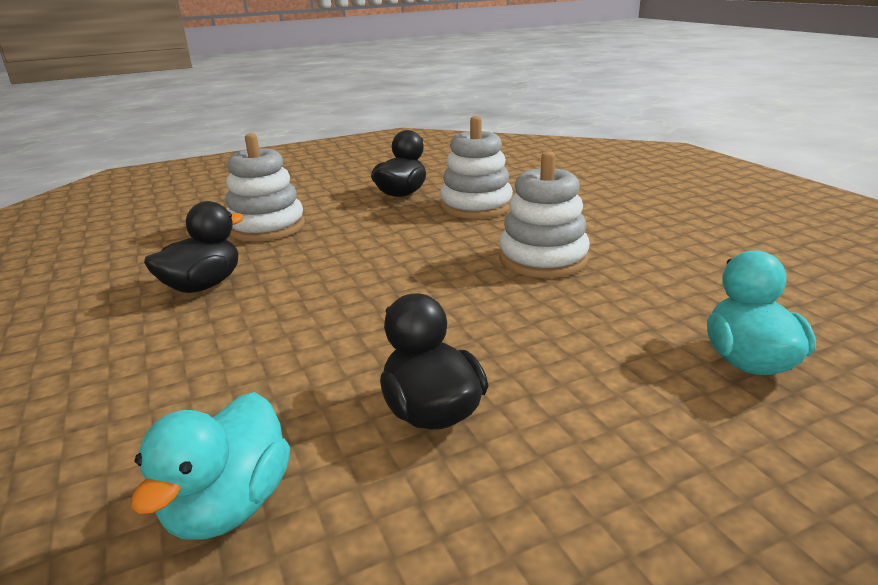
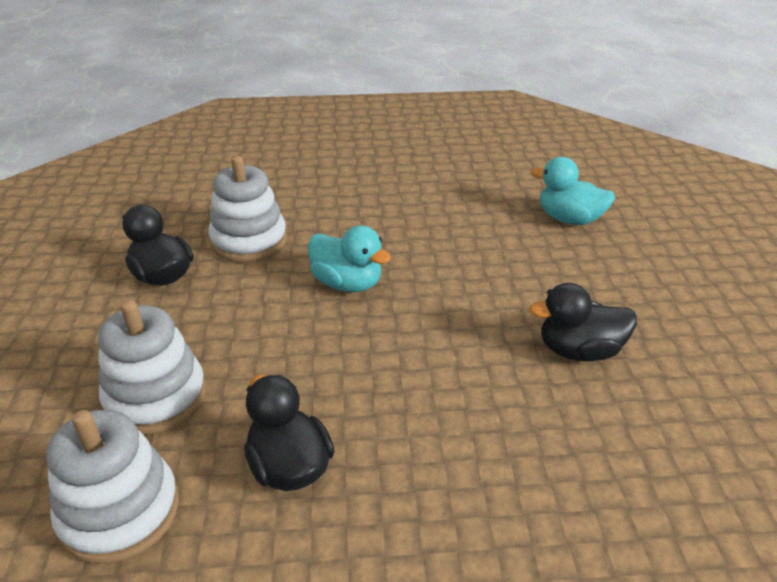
camera: 70 degrees left, 10 degrees up
turquoise duck [131,392,290,540] -> turquoise duck moved to [308,225,391,292]
white stacking toy [499,151,590,278] -> white stacking toy moved to [46,410,179,564]

